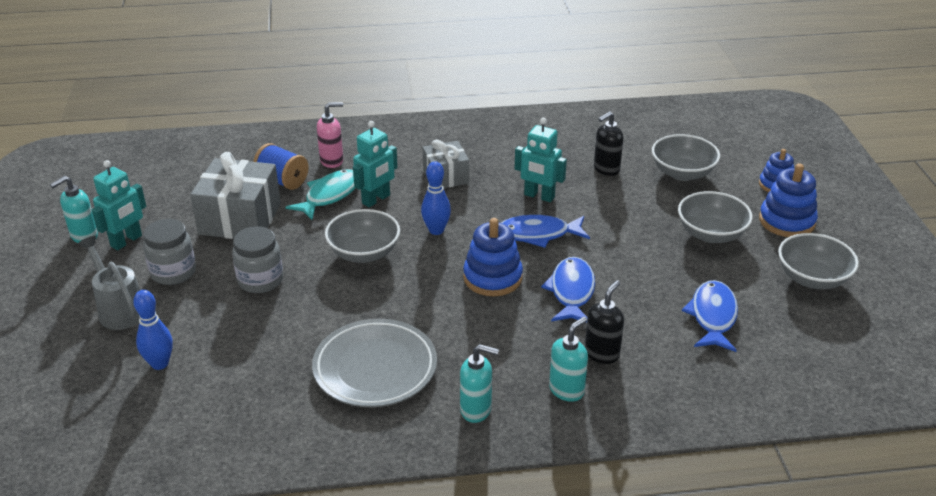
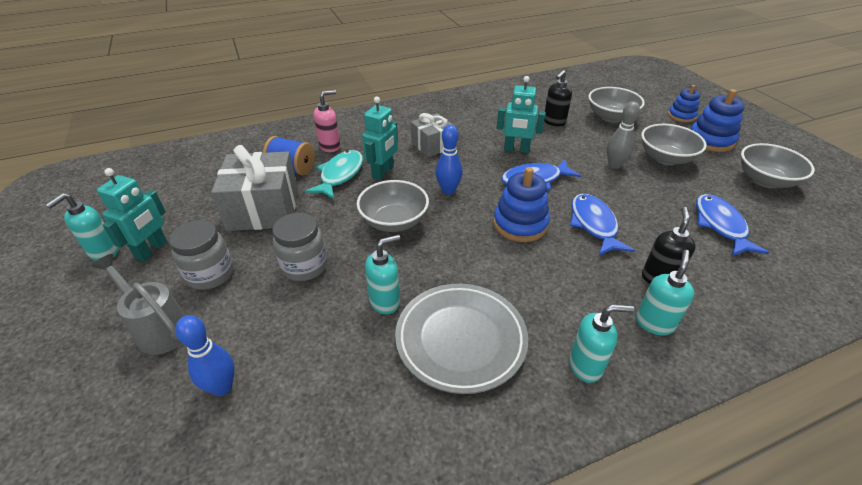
camera: 15 degrees left, 5 degrees up
none -> turquoise soap dispenser [365,235,400,314]
none -> grey bowling pin [607,101,640,169]

